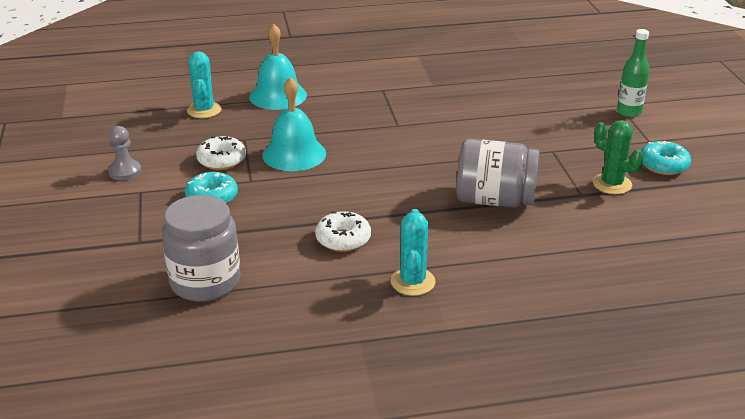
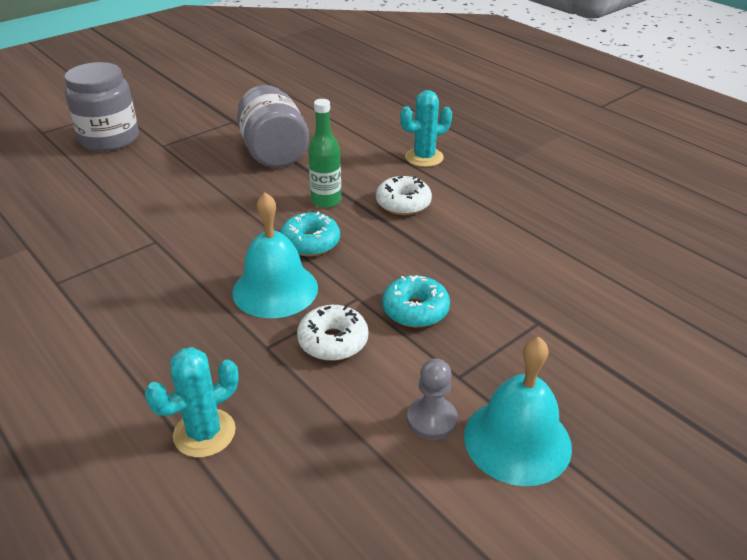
camera: 120 degrees left, 5 degrees up
grey jar [162,195,240,302] -> grey jar moved to [65,62,139,152]
turquoise bell [249,24,307,110] -> turquoise bell moved to [464,337,572,486]
green cactus [593,120,643,194] -> none
green bottle [617,29,649,117] -> green bottle moved to [308,99,341,208]
turquoise donut [641,141,691,175] -> turquoise donut moved to [280,212,340,256]

